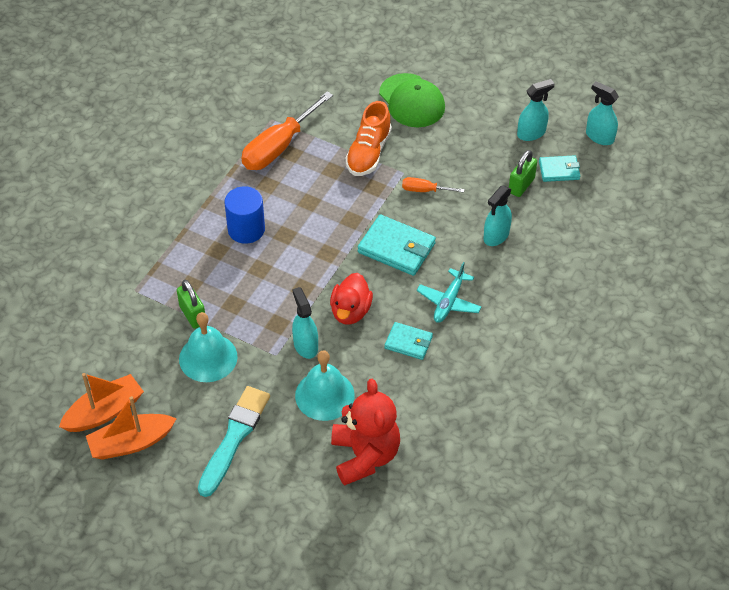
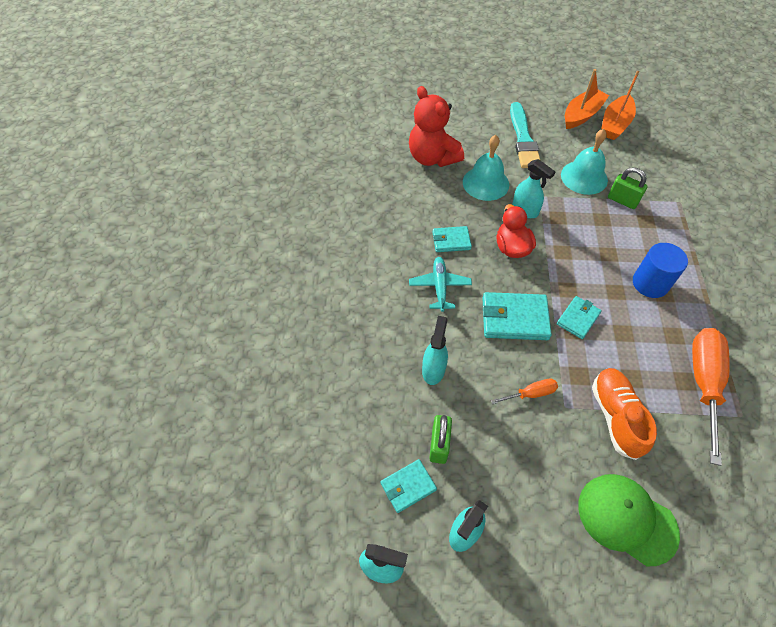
camera: 155 degrees right, 5 degrees up
none -> turquoise wallet [557,296,602,339]

